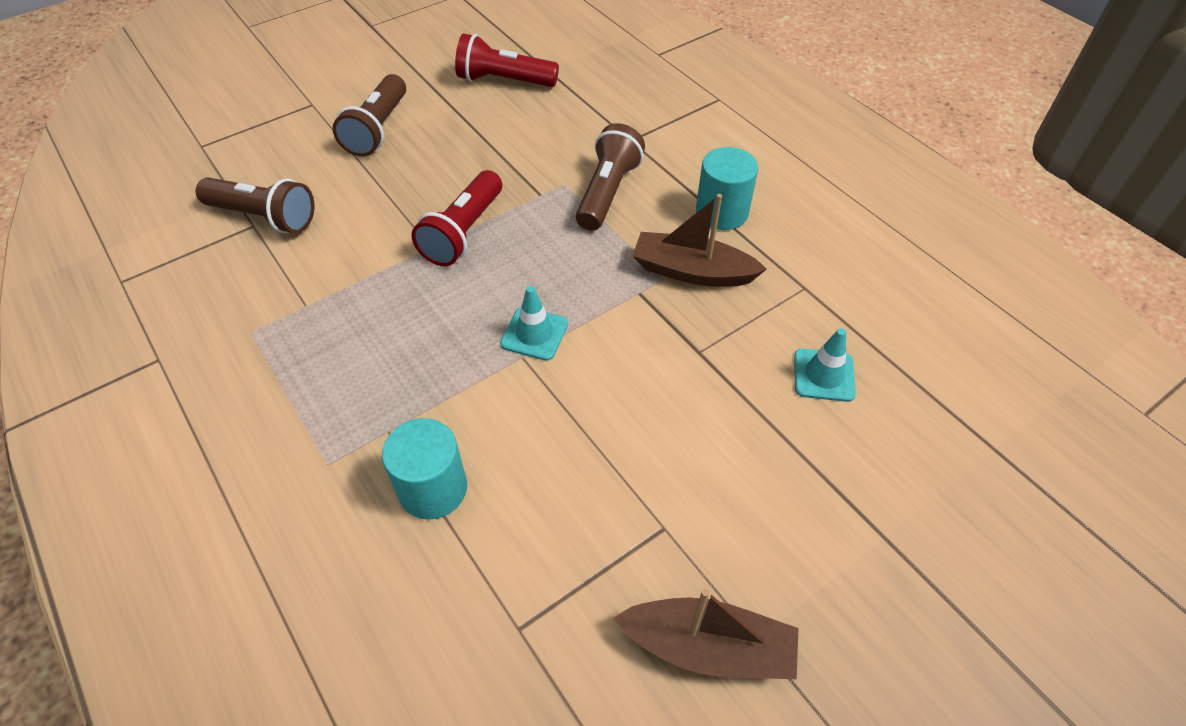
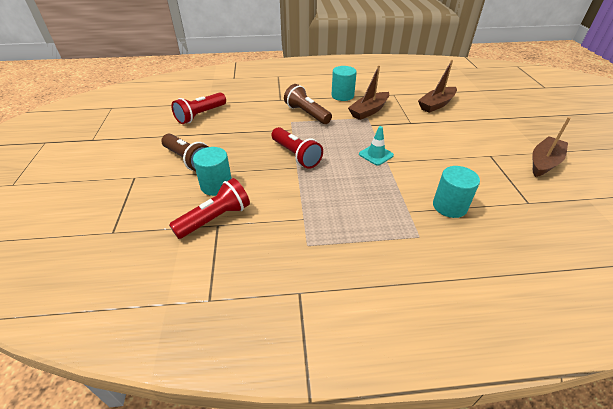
camera: 60 degrees left, 10 degrees down
brown flashlight [196,177,315,233] -> red flashlight [169,178,250,239]
turquoise traffic cone [794,328,856,402] -> brown boat [418,60,457,113]
none -> turquoise cylinder [193,147,232,196]

